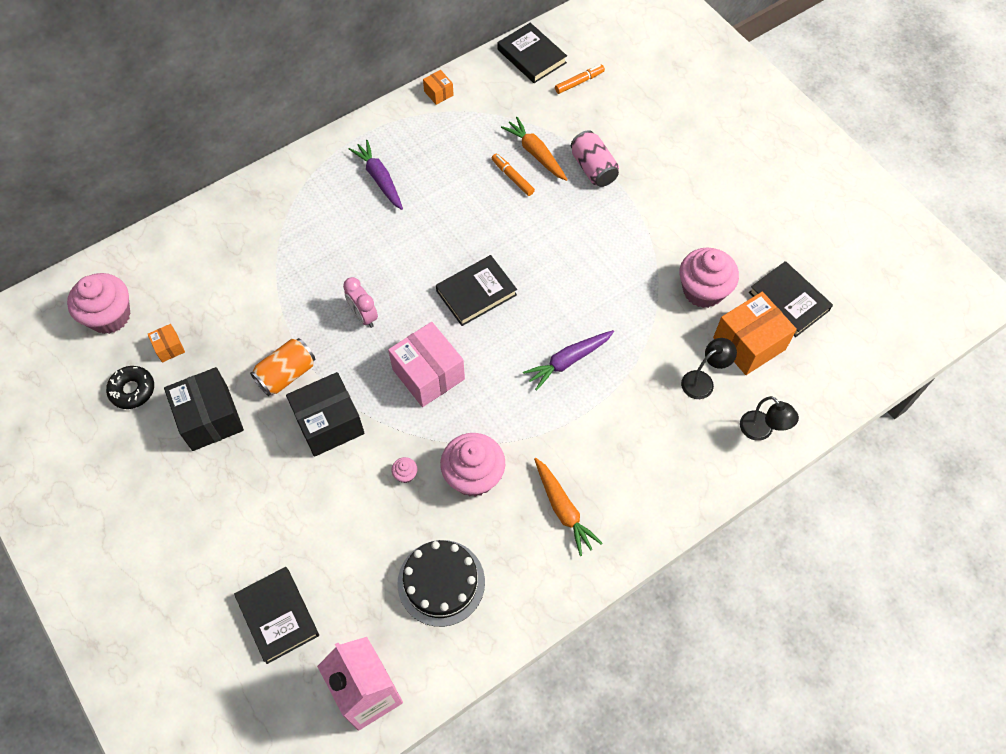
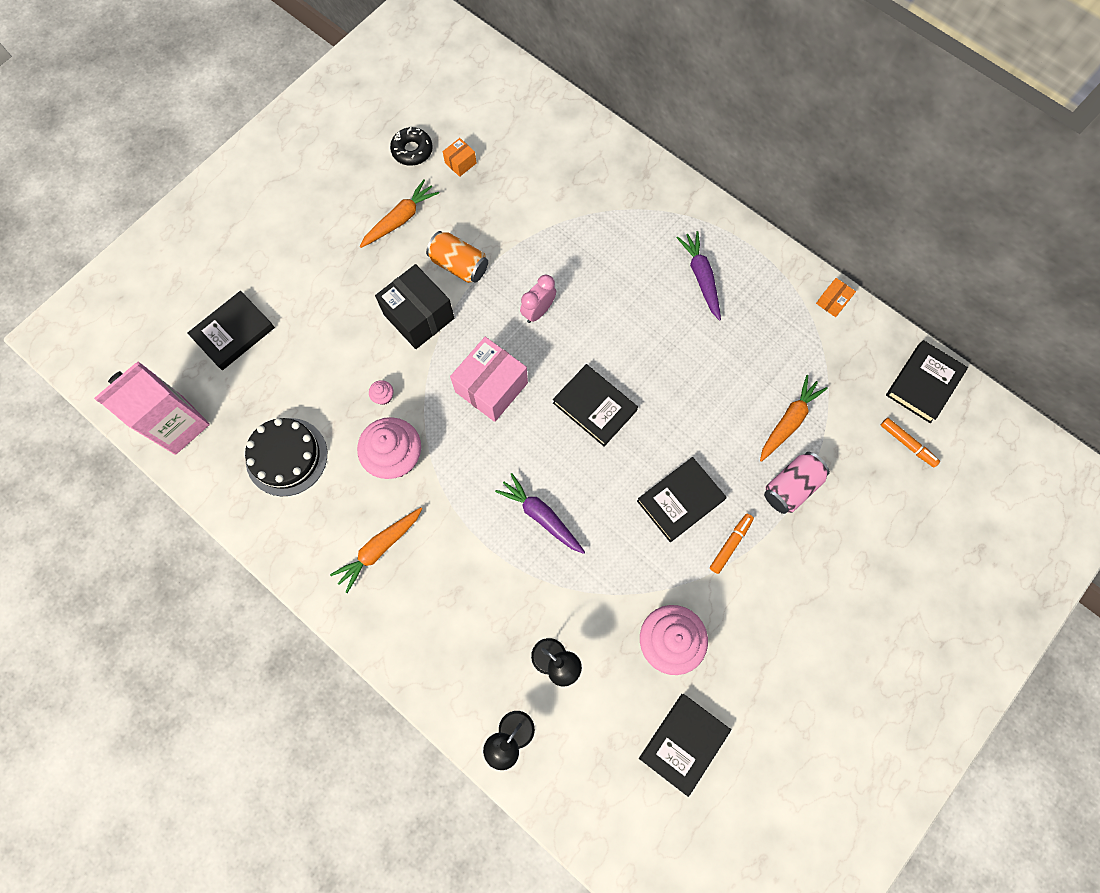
camera: 75 degrees right, 10 degrees up
pink cupcake [67,273,130,334] -> none
black box [164,367,244,451] -> orange carrot [360,179,439,248]
purple carrot [349,140,403,210] -> purple carrot turned 60 degrees counterclockwise [677,231,721,321]
orange marker [492,153,535,196] -> orange marker moved to [710,514,754,574]
orange box [713,292,797,375] -> none
none -> black book [637,457,727,542]

